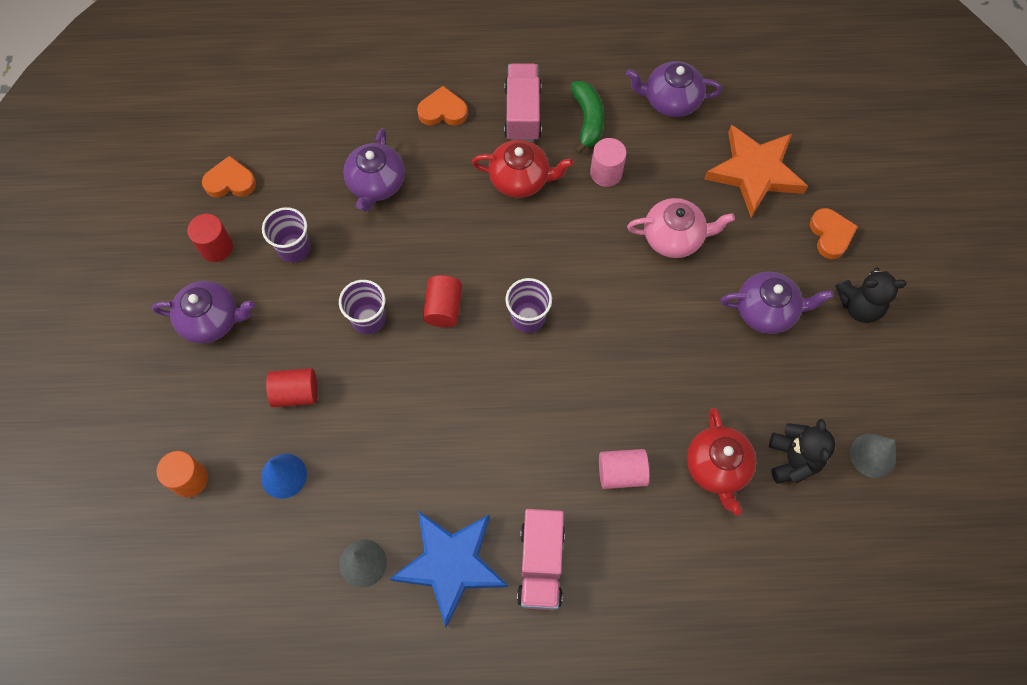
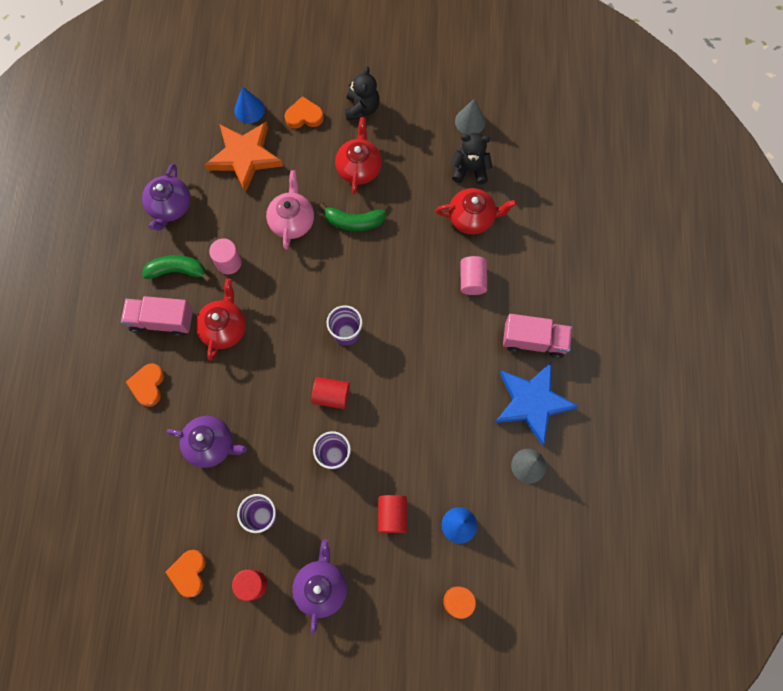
camera: 85 degrees left, 5 degrees up
purple teapot [720,271,833,334] -> red teapot [335,117,382,194]
none -> blue cone [234,86,265,123]
none -> green banana [320,203,386,231]

